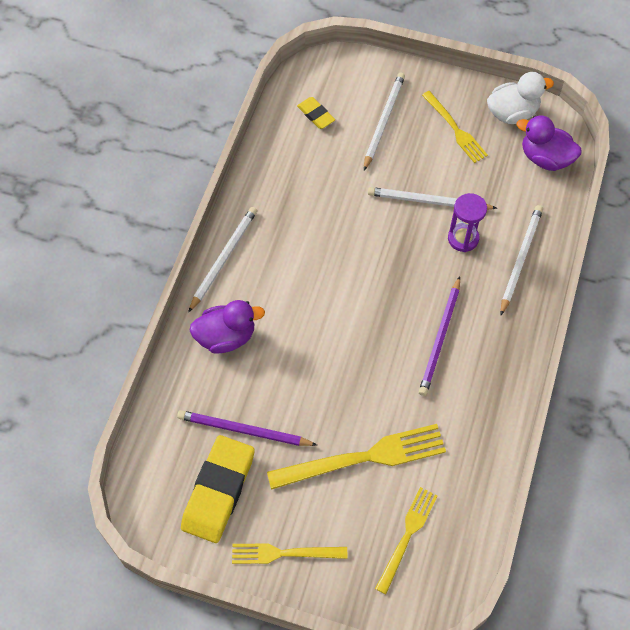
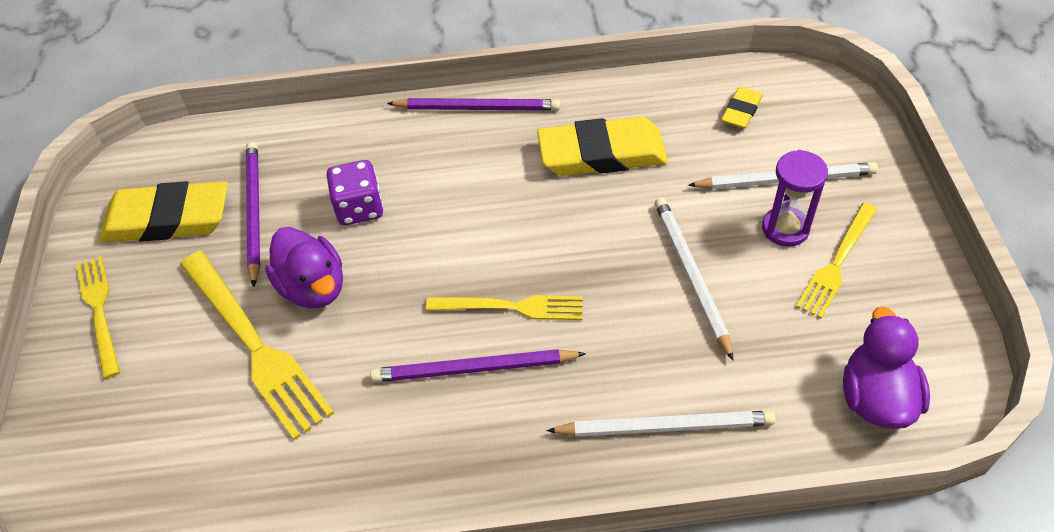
camera: 70 degrees right, 10 degrees down
white pencil [188,207,257,313] -> purple pencil [387,98,560,111]
purple duck [189,300,265,353] -> purple duck moved to [265,227,343,309]
yellow fork [375,487,438,594] -> yellow fork moved to [426,295,583,320]
purple hourglass [448,193,487,252] -> purple hourglass moved to [762,150,828,247]
white duck [487,72,554,124] -> none
none -> purple dice [327,160,384,225]
none -> yellow eraser [537,117,668,176]

